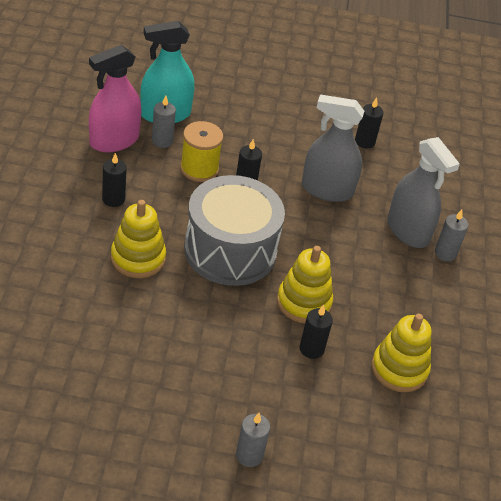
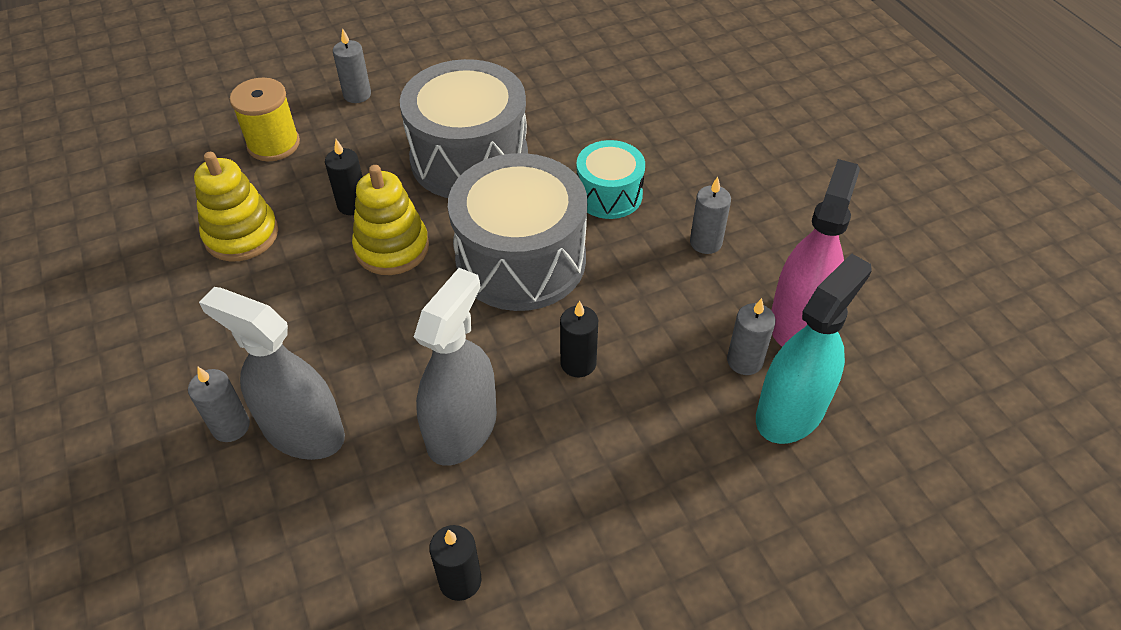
camera: 155 degrees right, 5 degrees up
black candle [102,153,127,207] -> grey candle [690,177,731,254]
yellow stacking toy [111,200,166,278] -> turquoise drum [576,140,645,219]
yellow spool [180,121,223,182] -> yellow spool moved to [230,77,300,161]
grey spray bottle [302,94,364,202] -> grey spray bottle turned 45 degrees counterclockwise [414,268,497,466]
none -> grey drum [400,59,528,198]

